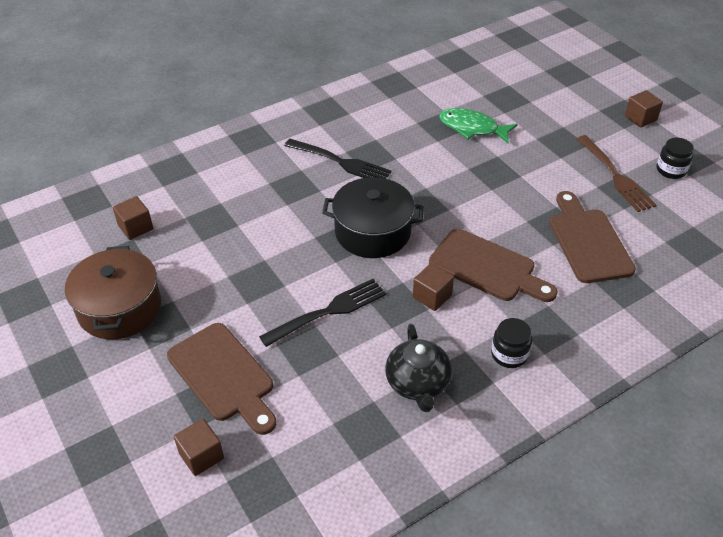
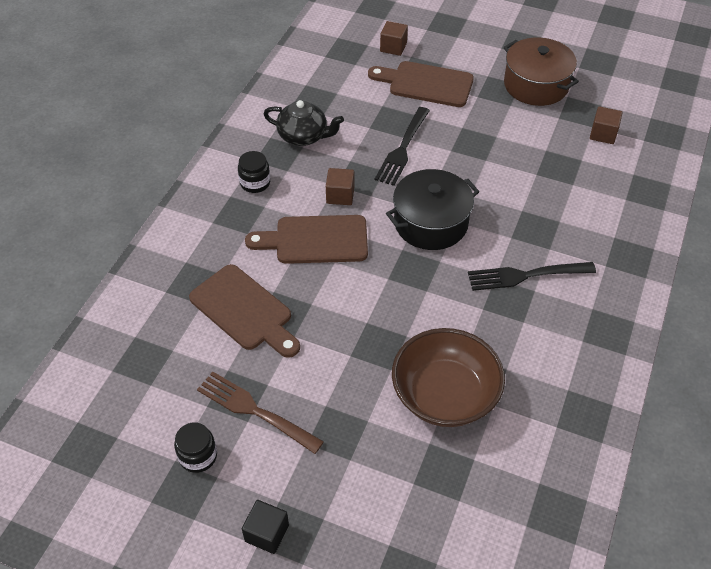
camera: 145 degrees right, 5 degrees up
black teapot [385,324,452,412] -> black teapot turned 150 degrees clockwise [264,100,344,146]
green fish [439,108,518,144] -> brown bowl [392,328,505,427]
brown cube [625,90,663,128] -> black cube [242,500,289,554]

